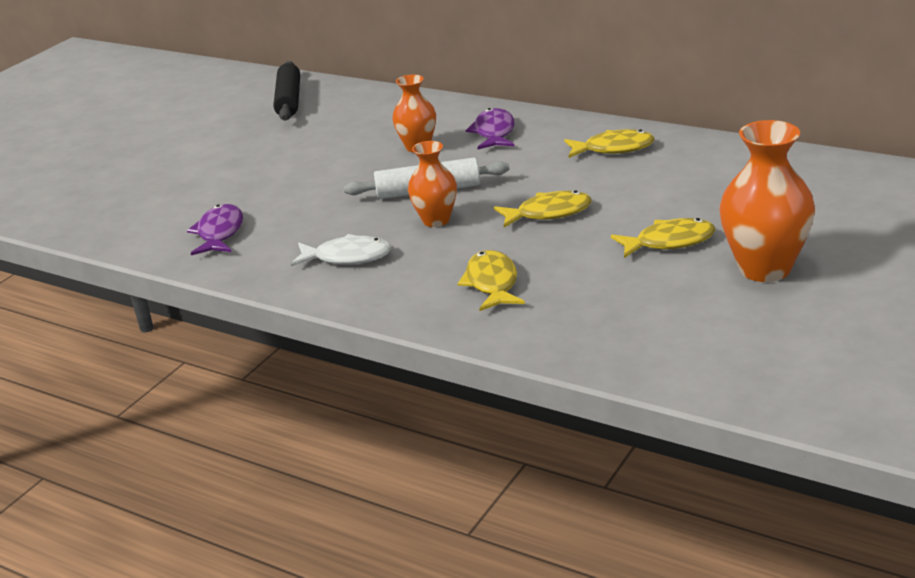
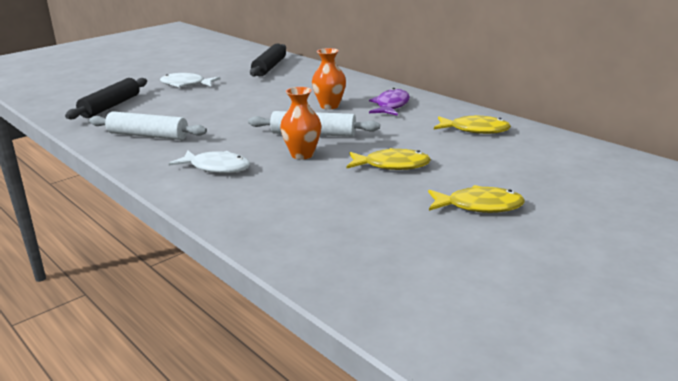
camera: 15 degrees right, 5 degrees down
purple fish [187,204,243,255] -> white rolling pin [89,111,207,140]
yellow fish [457,250,525,311] -> none
orange vase [720,120,815,282] -> none
none -> black rolling pin [65,78,147,119]
none -> white fish [160,73,221,88]

